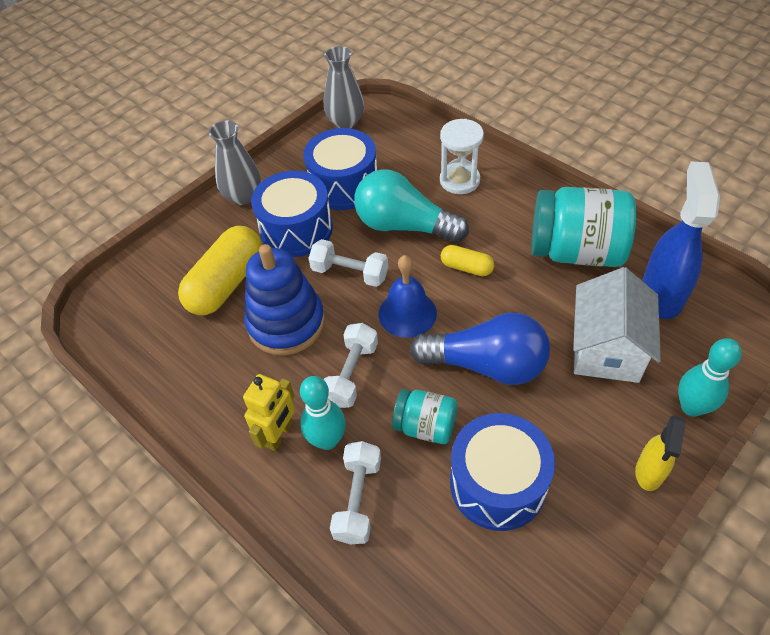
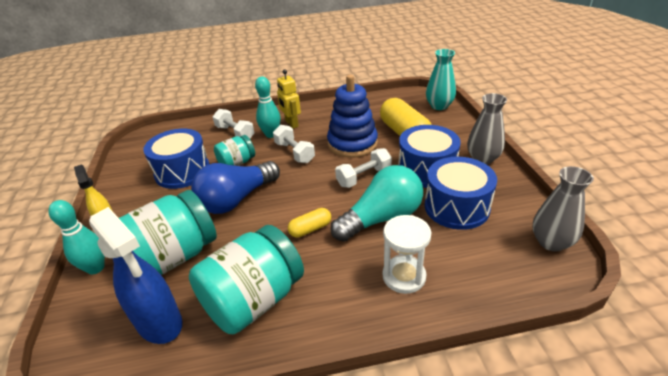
camera: 125 degrees right, 15 degrees down
blue bell [379,255,437,338] -> none
white house [573,267,661,383] -> turquoise jar [119,190,217,275]
none -> turquoise vase [426,49,456,110]

